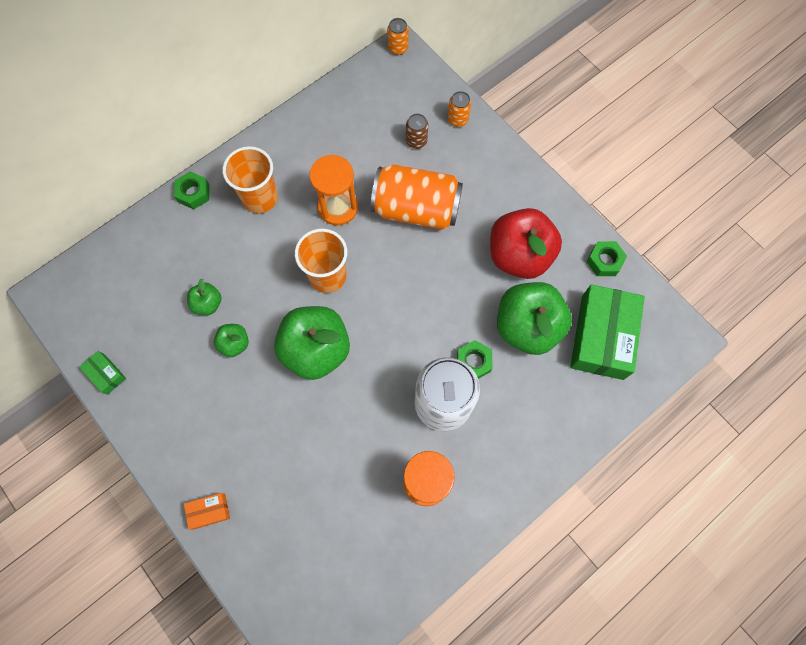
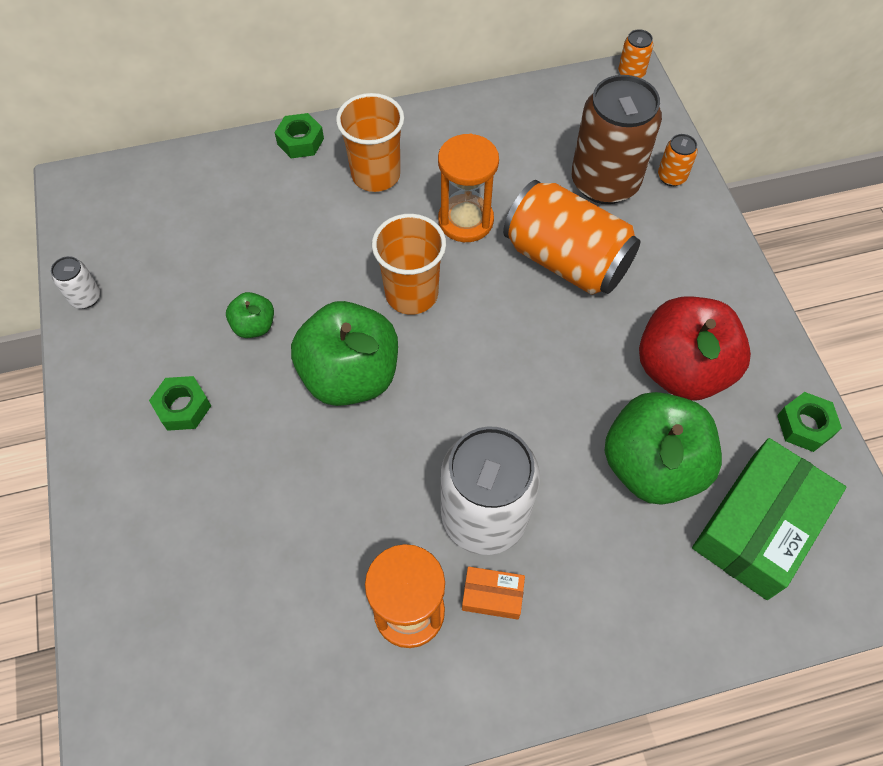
camera: 25 degrees right, 10 degrees down
green box [79,351,126,395] -> white can [51,256,100,309]
orange box [184,493,230,530] -> orange box moved to [462,567,525,620]
green apple [187,278,221,315] -> none
brown can [406,114,428,149] -> brown can [571,75,662,204], size x2.34
green nut [457,340,493,379] -> green nut moved to [149,376,211,431]

